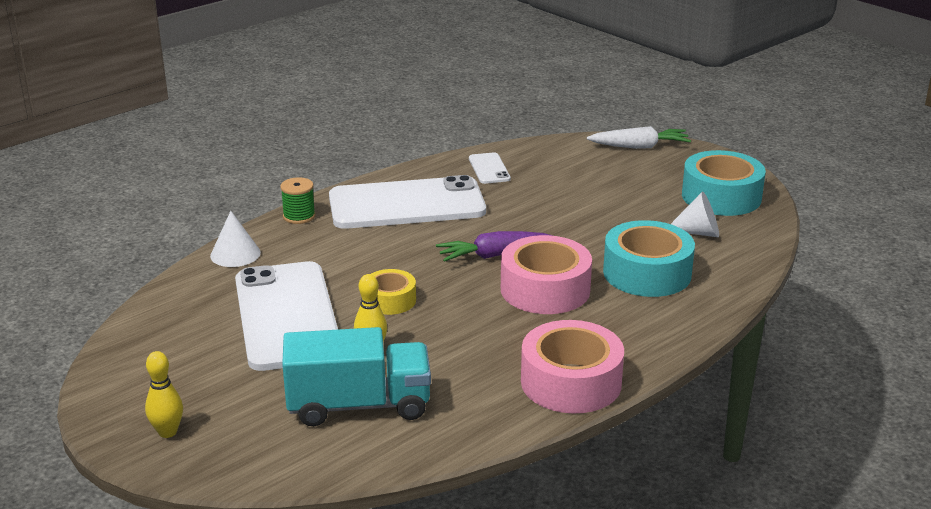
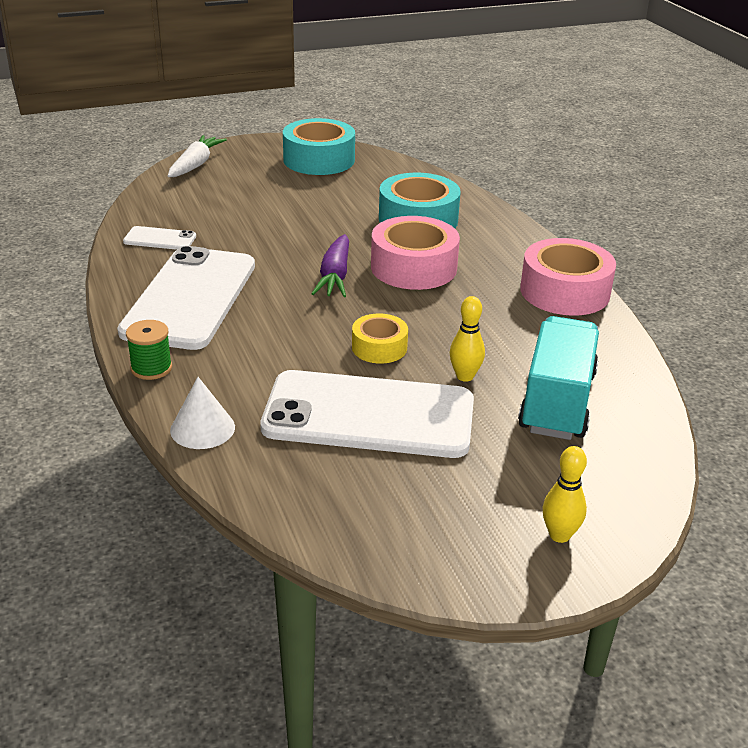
camera: 70 degrees left, 5 degrees up
white cone [671,191,719,237] -> none

